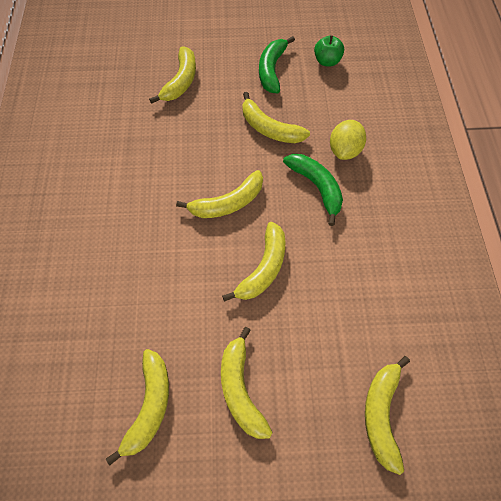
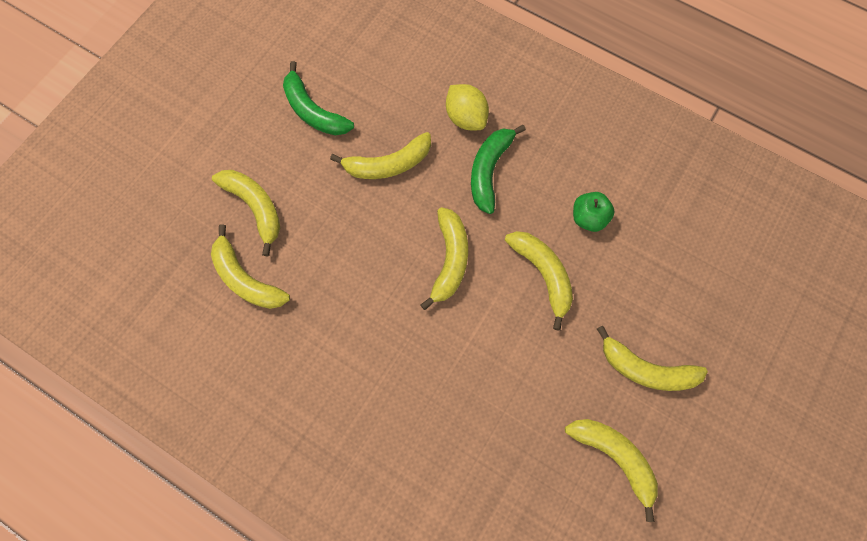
camera: 55 degrees left, 10 degrees up
green banana [283,154,343,226] -> green banana turned 75 degrees counterclockwise [471,125,526,214]
green apple [314,35,344,67] -> green apple moved to [573,192,615,232]
yellow banana [365,356,410,475] -> yellow banana moved to [211,224,290,309]

